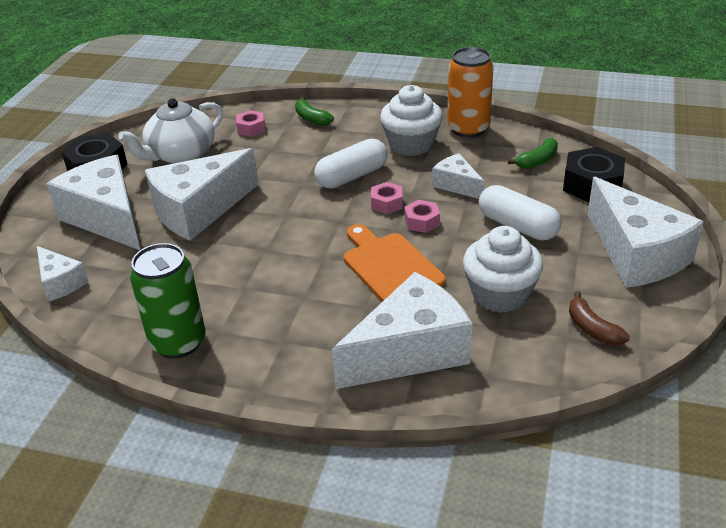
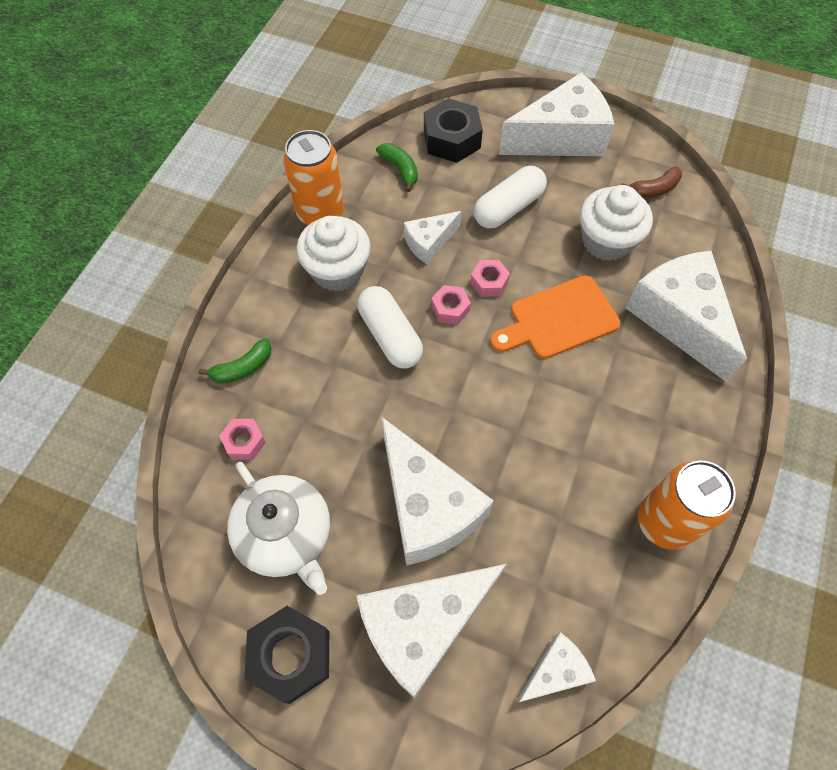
camera: 85 degrees left, 25 degrees up
green can [130,243,206,359] -> orange can [638,460,736,550]

